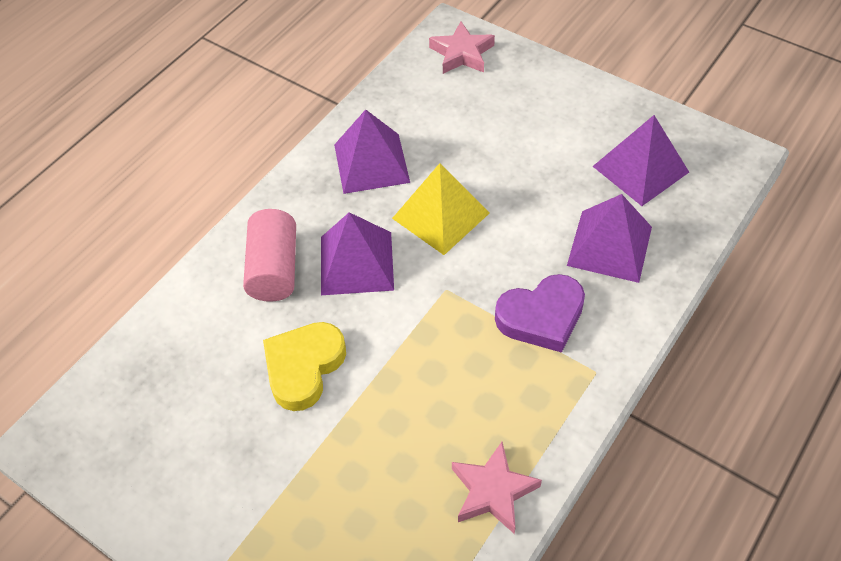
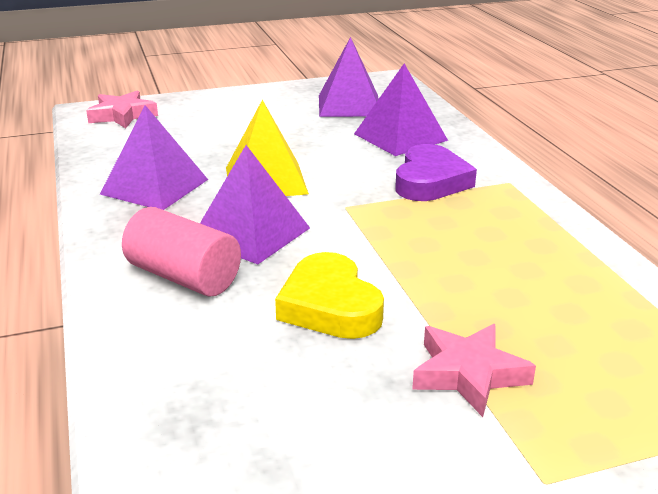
camera: 55 degrees left, 25 degrees down
pink star [452,442,542,534] -> pink star moved to [412,324,536,417]

